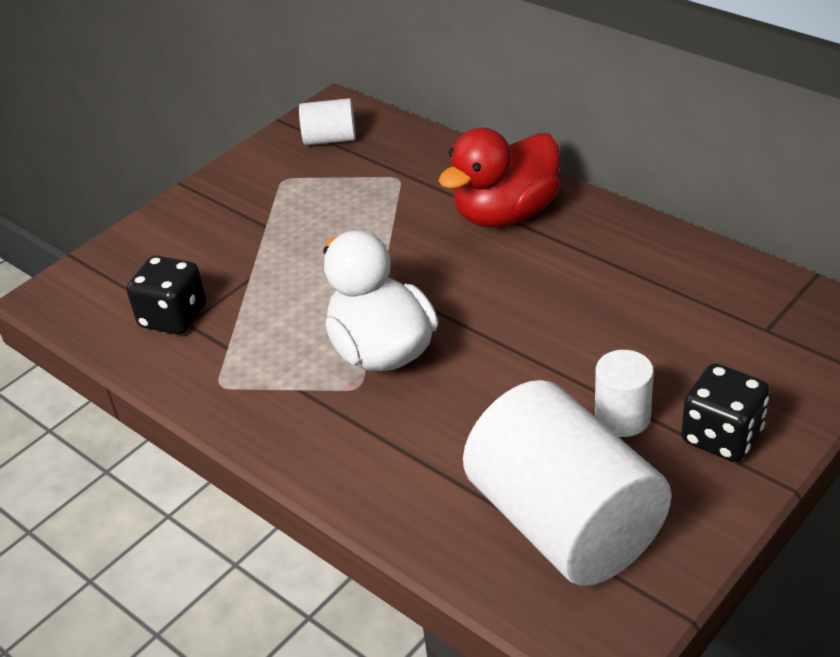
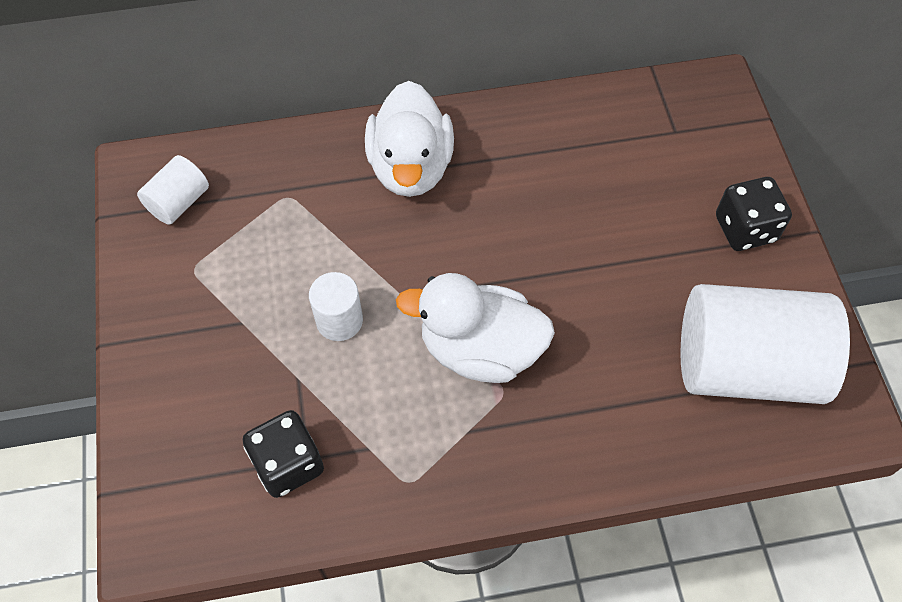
camera: 55 degrees left, 20 degrees up
red duck [439,128,561,227] -> white duck [365,81,454,197]
white cylinder [595,350,654,437] -> white cylinder moved to [309,272,363,341]

